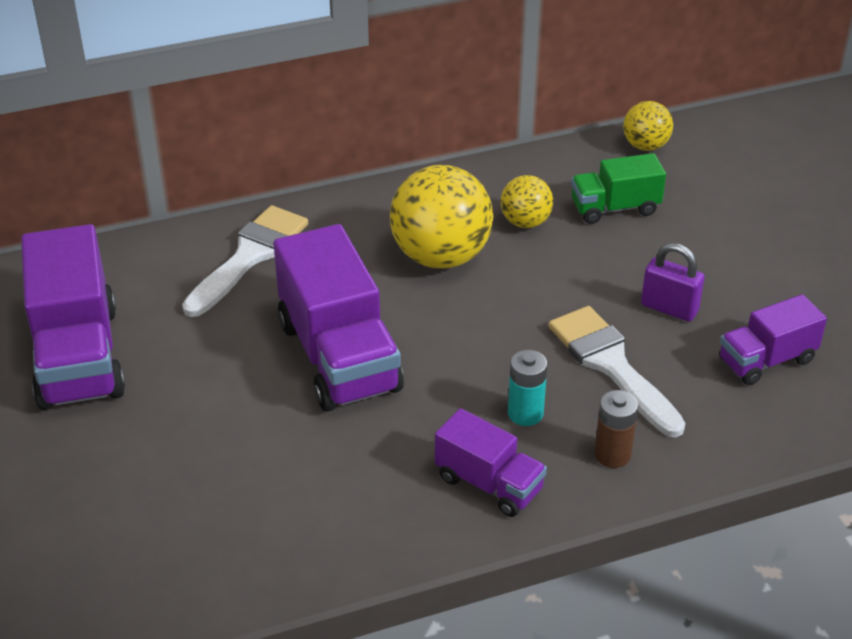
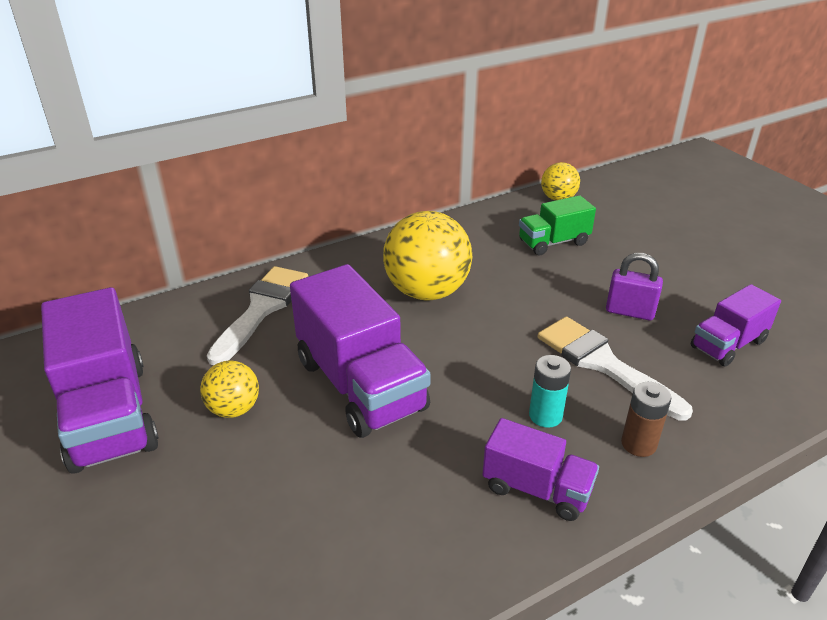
camera: 10 degrees left, 5 degrees down
yellow ball [501,175,553,228] -> yellow ball moved to [200,361,259,418]

